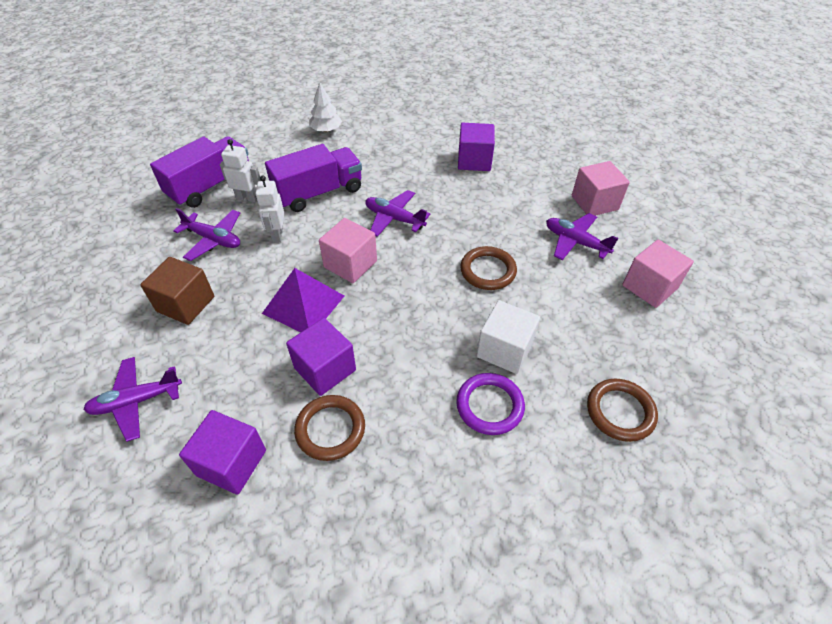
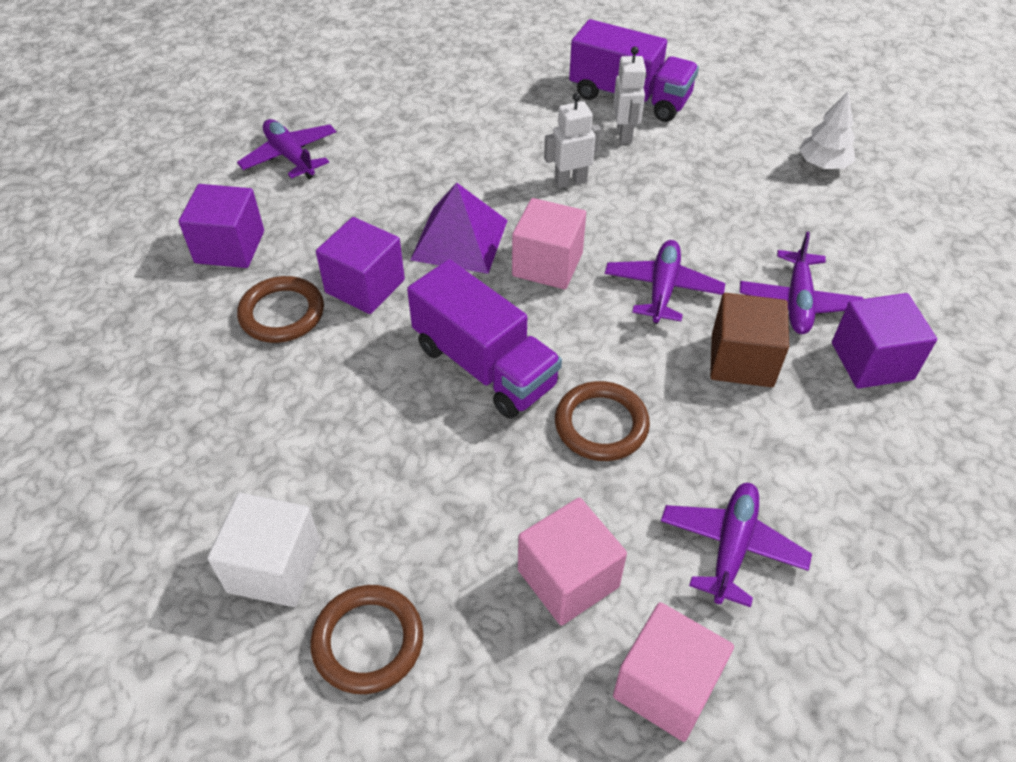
camera: 75 degrees right, 0 degrees up
brown cube [140,257,214,325] -> brown cube moved to [710,293,789,387]
purple plane [173,208,240,261] -> purple plane moved to [740,232,863,334]
purple truck [265,144,362,212] -> purple truck moved to [407,259,562,419]
purple ring [456,373,525,435] -> none
white cube [477,300,540,374] -> white cube moved to [207,493,321,607]
pink cube [572,161,630,216] -> pink cube moved to [518,498,627,626]

